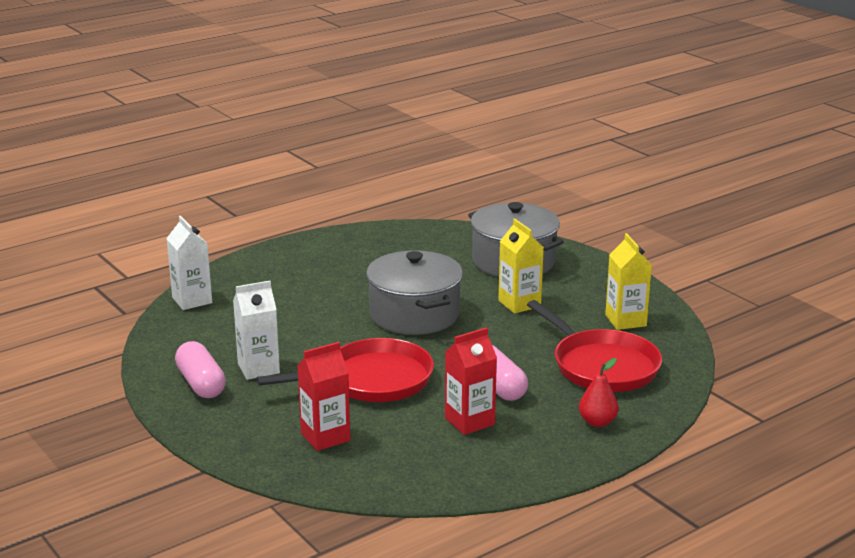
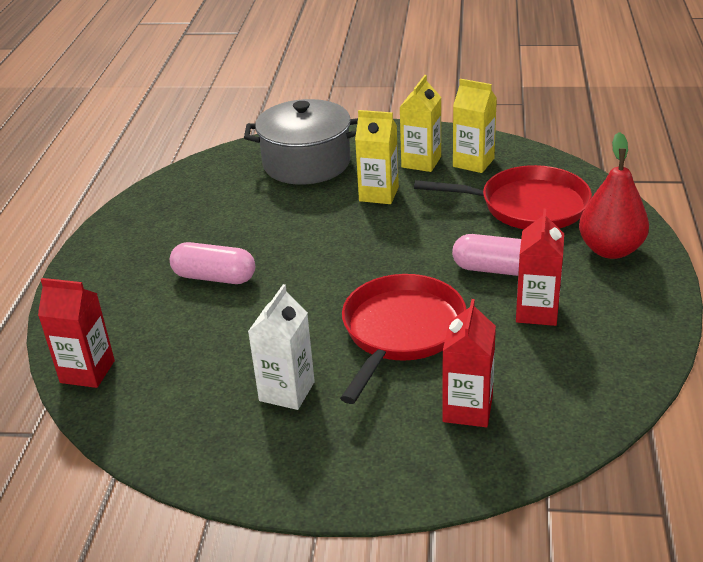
camera: 45 degrees left, 10 degrees up
white carton [166,216,212,310] -> red carton [38,278,115,388]
pink capsule [175,341,226,398] -> pink capsule moved to [170,242,255,284]
grey pot [366,250,463,335] -> none
red pear [579,358,618,427] -> red pear [579,132,649,259], size x1.70
none -> yellow carton [399,75,441,172]

